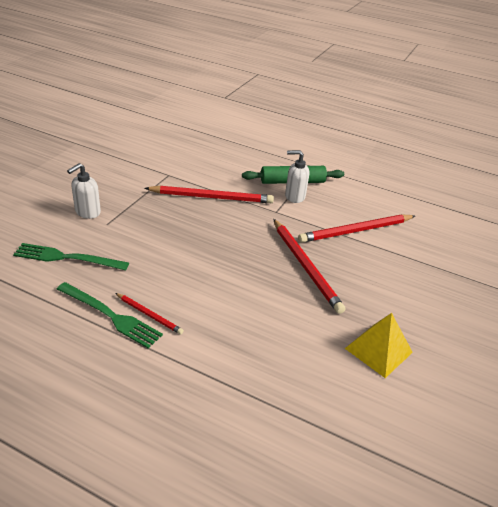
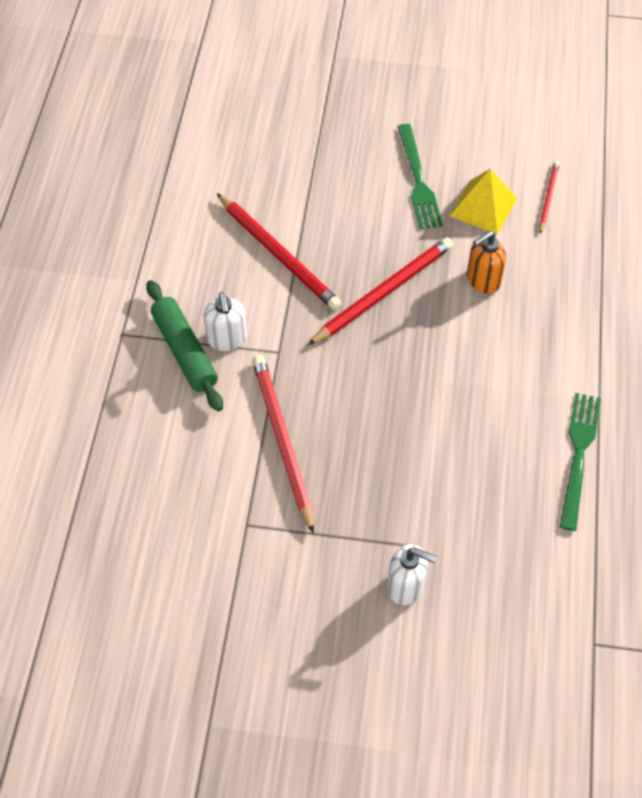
camera: 105 degrees left, 20 degrees up
green fork [13,243,129,270] -> green fork moved to [397,124,443,230]
red pencil [115,293,184,335] -> red pencil moved to [539,161,560,234]
none -> orange soap dispenser [467,231,506,294]

